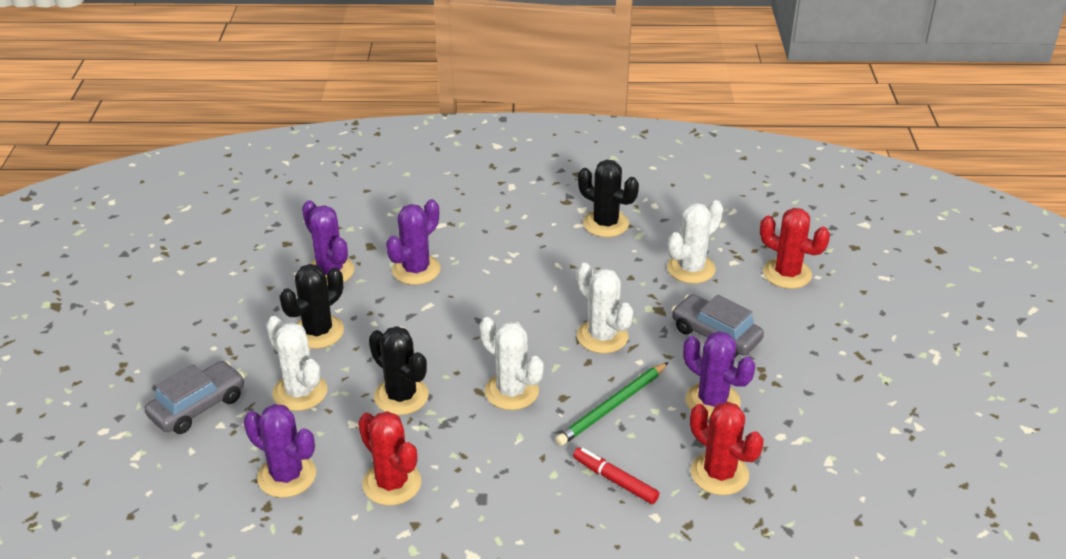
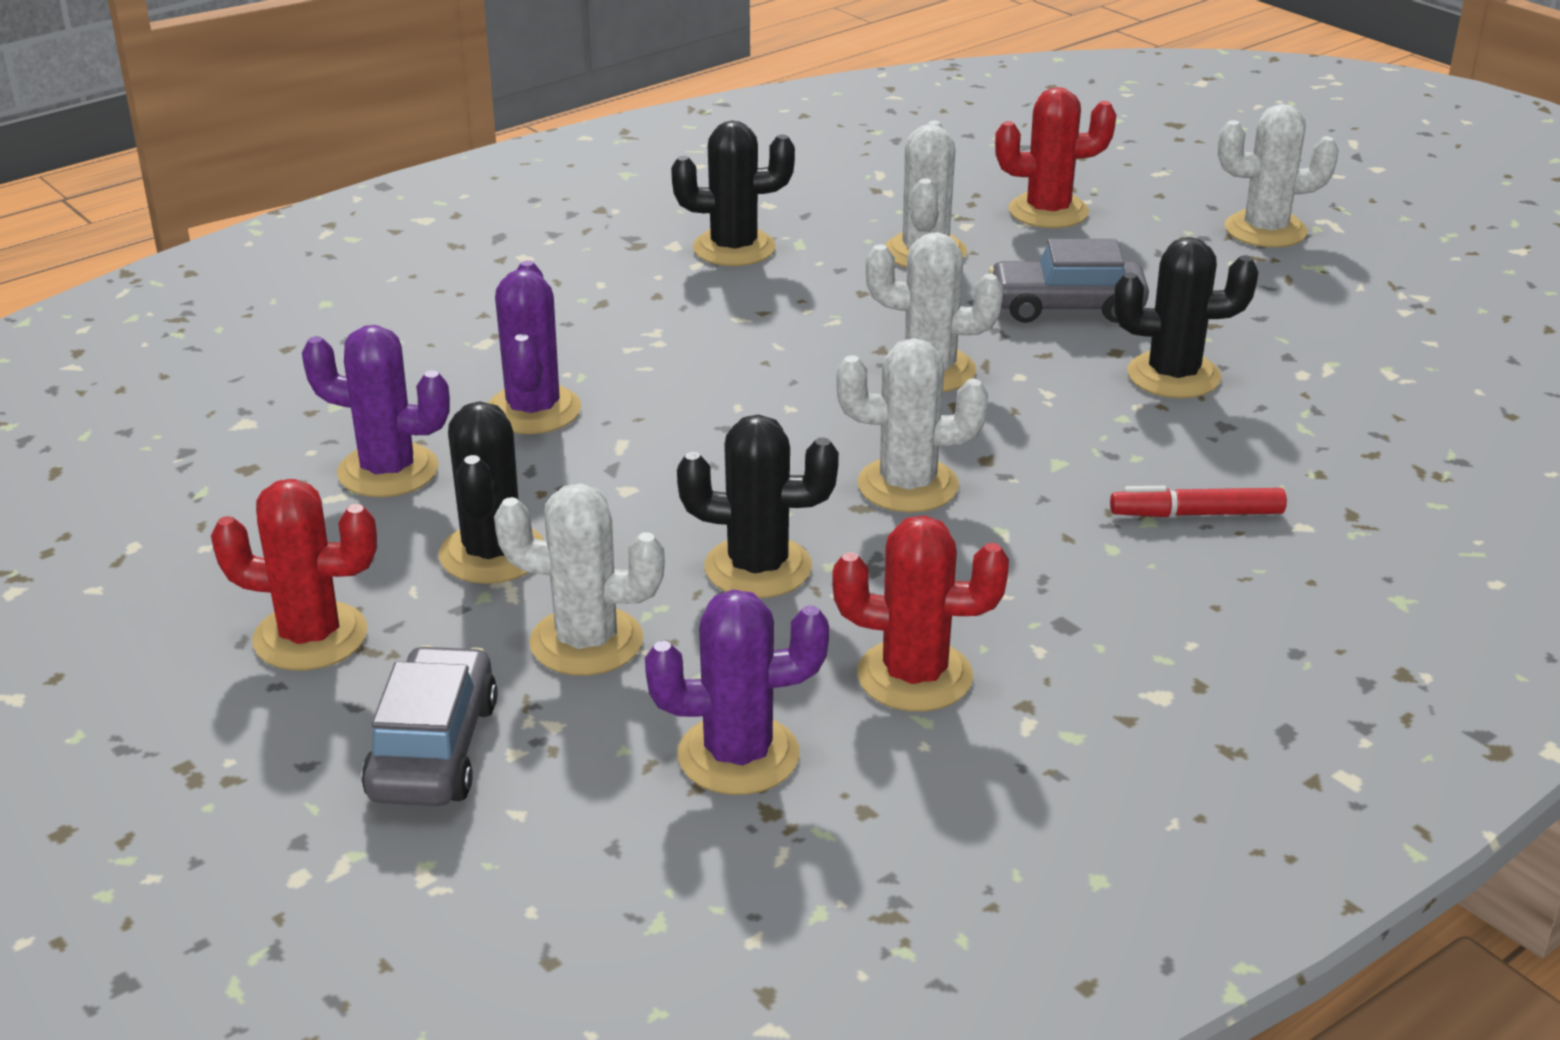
camera: 40 degrees left, 5 degrees down
green pencil [555,362,668,446] -> none
purple cactus [683,331,755,420] -> black cactus [1114,237,1258,398]
red cactus [690,402,764,495] -> red cactus moved to [211,479,377,670]
none -> white cactus [1218,104,1339,248]

